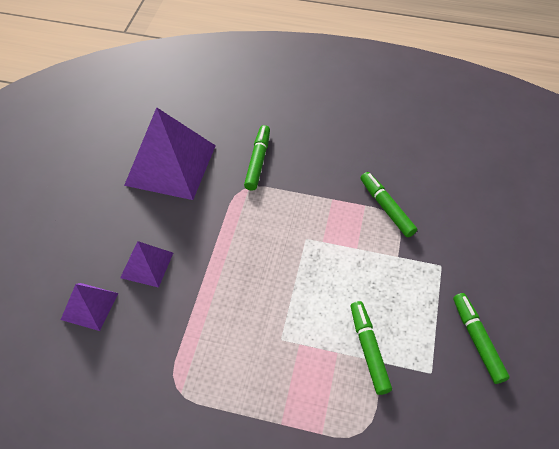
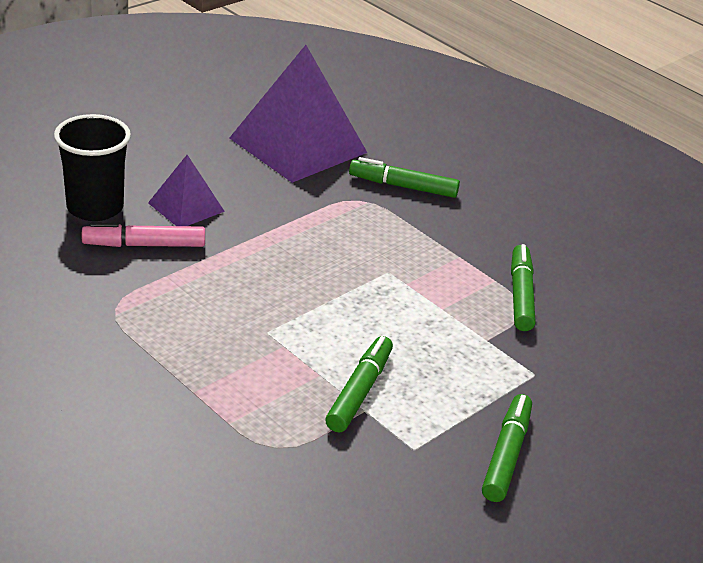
camera: 30 degrees right, 20 degrees down
purple pyramid [61,283,118,331] -> black cup [54,114,131,221]
green marker [244,125,270,191] -> green marker turned 120 degrees counterclockwise [349,157,460,198]
none -> pink marker [82,223,205,247]

